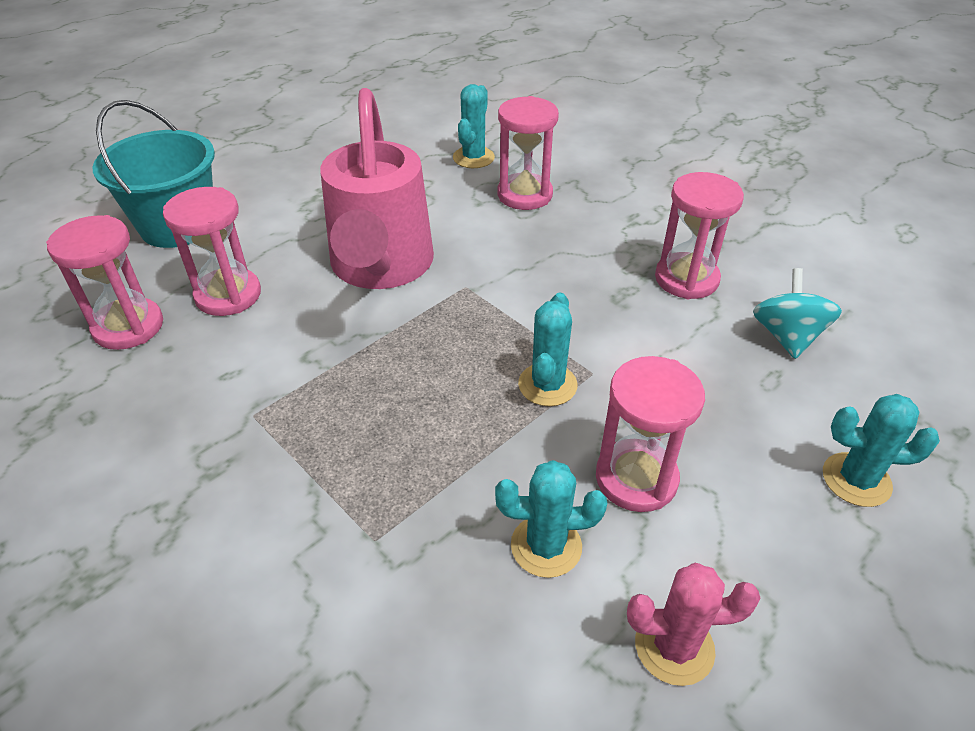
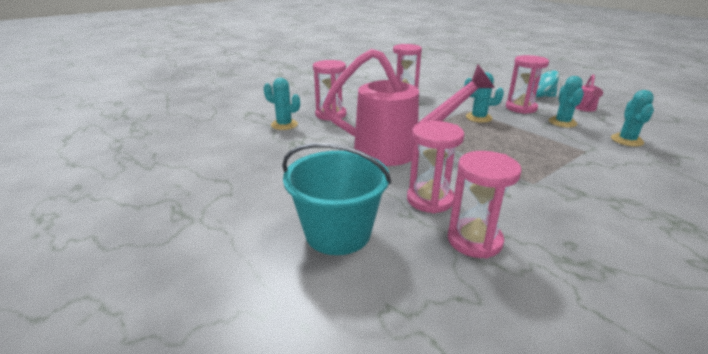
camera: 85 degrees left, 15 degrees down
pink cactus [627,563,760,686] -> pink watering can [575,74,603,112]
turquoise spinning top [753,268,842,359] -> turquoise spinning top moved to [532,70,559,97]
turquoise cactus [823,394,940,507] -> turquoise cactus moved to [611,90,654,147]

